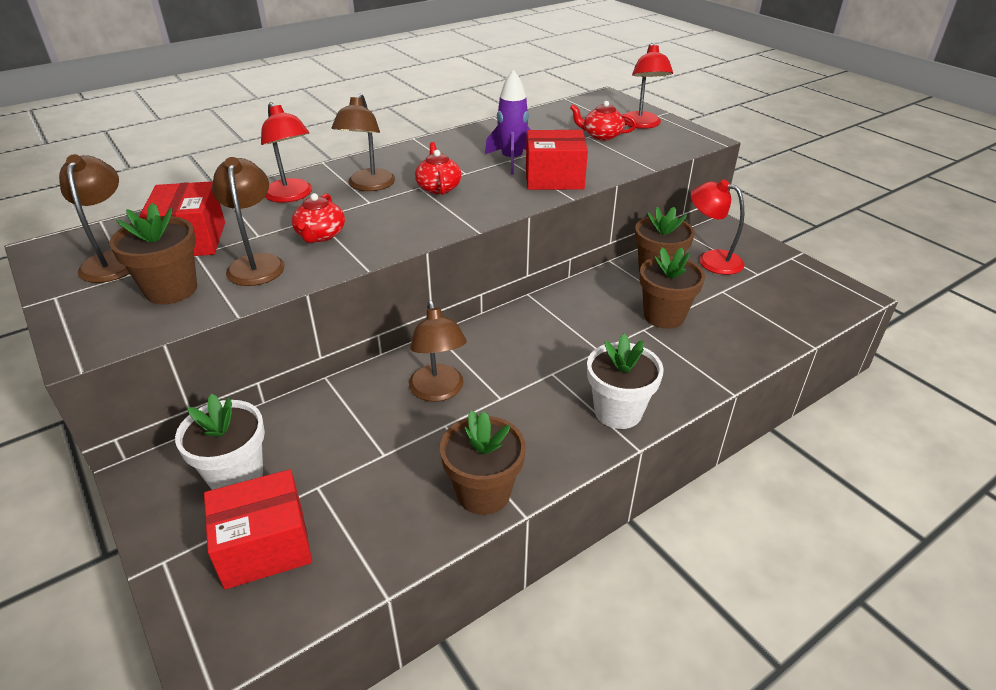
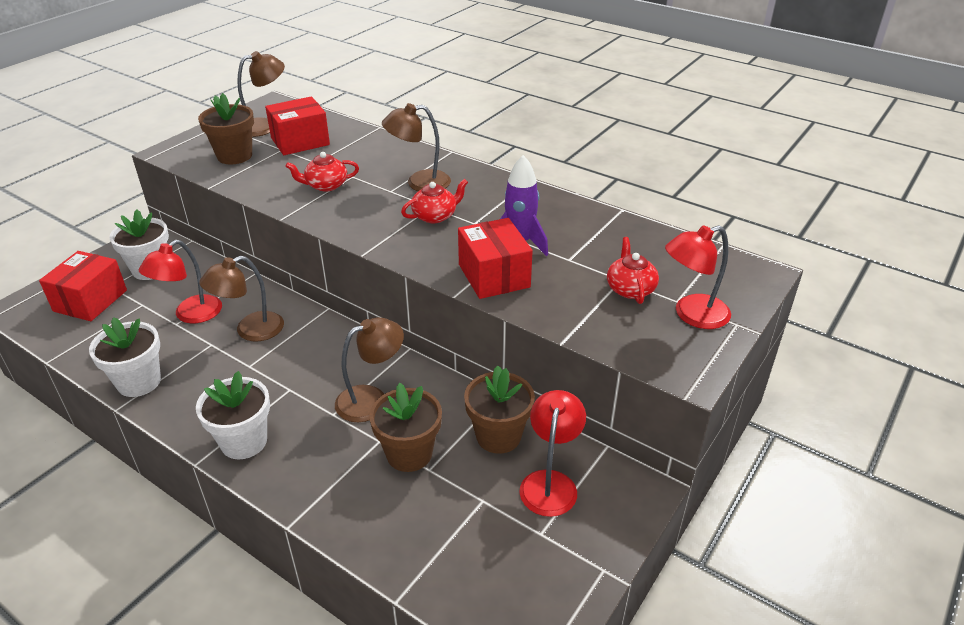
camera: 70 degrees right, 0 degrees up
red box [204,469,312,589] -> red box turned 60 degrees clockwise [39,251,127,321]
brown lamp [212,157,285,286] -> brown lamp moved to [335,317,404,422]
red lamp [261,102,312,203] -> red lamp moved to [139,240,222,323]
brown flower pot [440,410,526,515] -> white flower pot [89,317,161,397]

